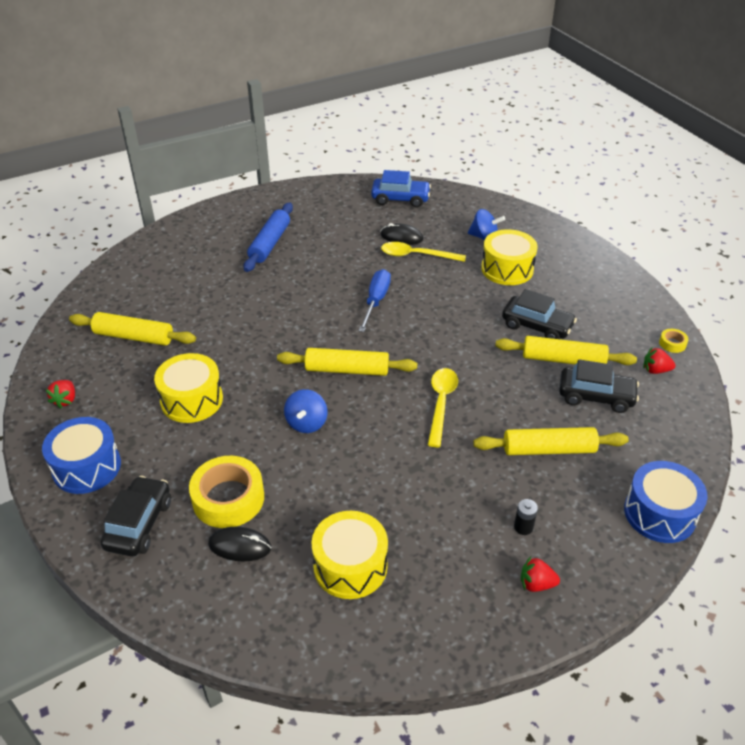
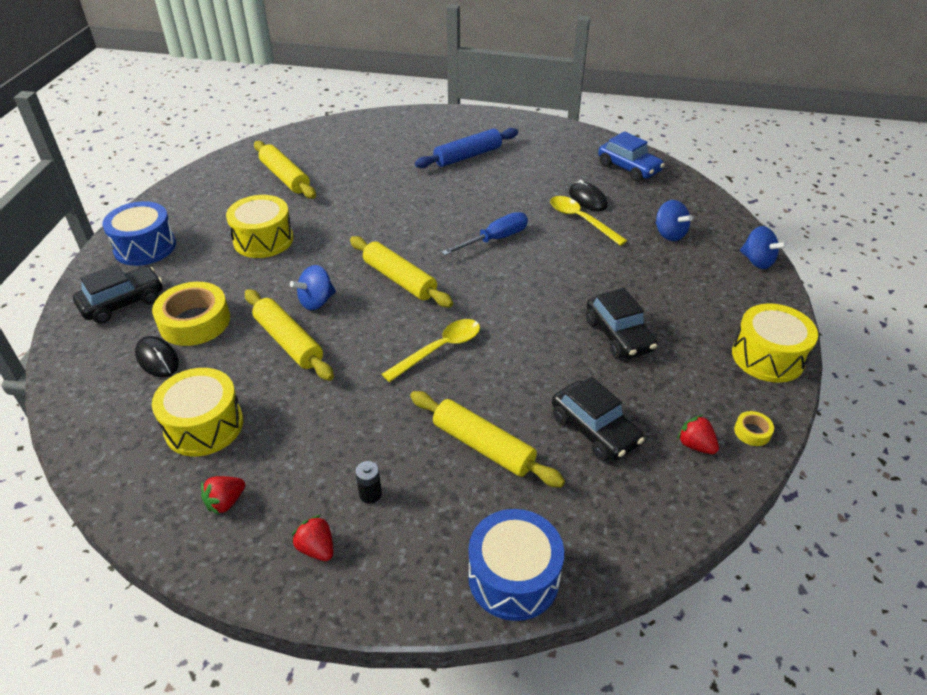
camera: 40 degrees right, 0 degrees up
red strawberry [45,380,75,408] -> red strawberry moved to [201,476,245,515]
yellow drum [481,229,538,285] -> yellow drum moved to [732,303,818,383]
yellow rolling pin [495,336,637,365] -> yellow rolling pin moved to [245,289,334,381]
none -> blue spinning top [740,226,787,269]

